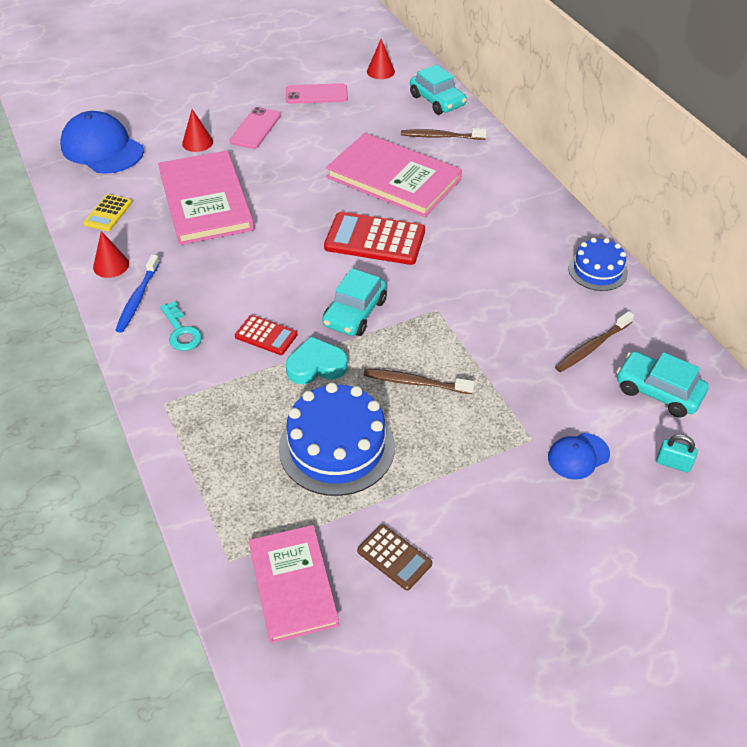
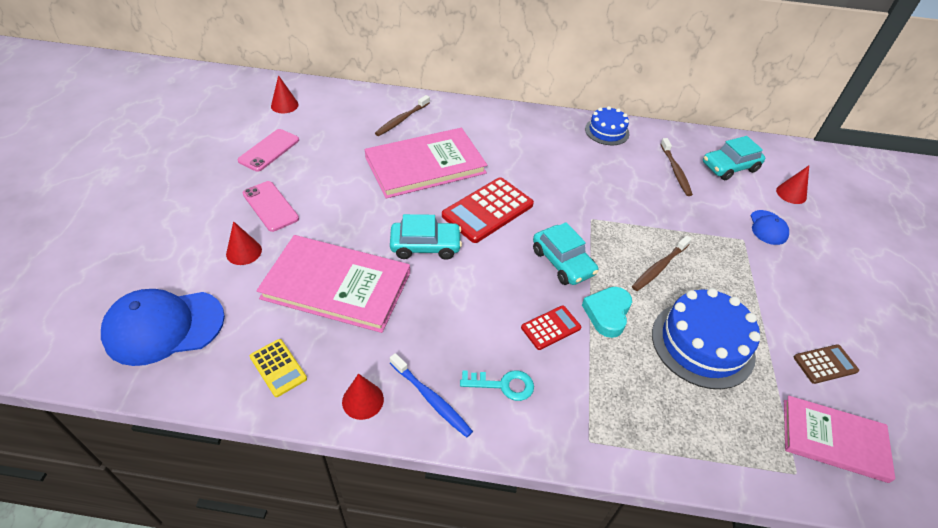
camera: 60 degrees left, 0 degrees up
turquoise car [410,65,467,115] -> turquoise car moved to [390,214,462,260]
turquoise padlock [656,434,698,473] -> red cone [776,166,809,204]

